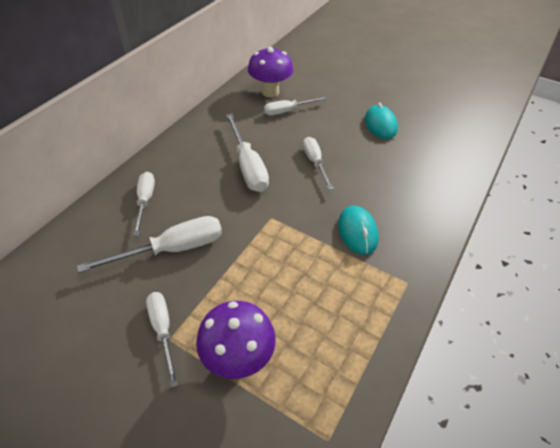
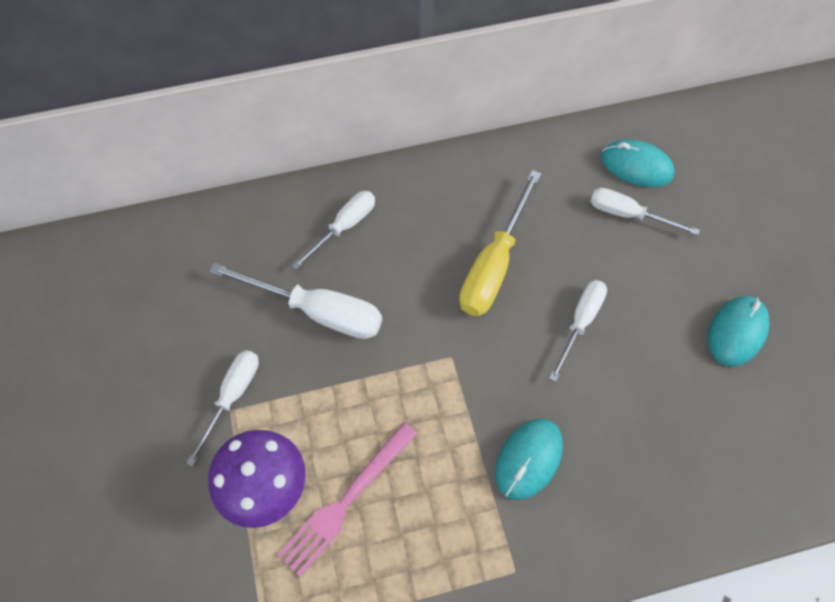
camera: 45 degrees right, 15 degrees up
white screwdriver [226,114,269,192] -> yellow screwdriver [459,170,541,316]
purple mushroom [248,47,293,97] -> turquoise mouse [601,140,675,187]
none -> pink fork [277,422,417,577]

